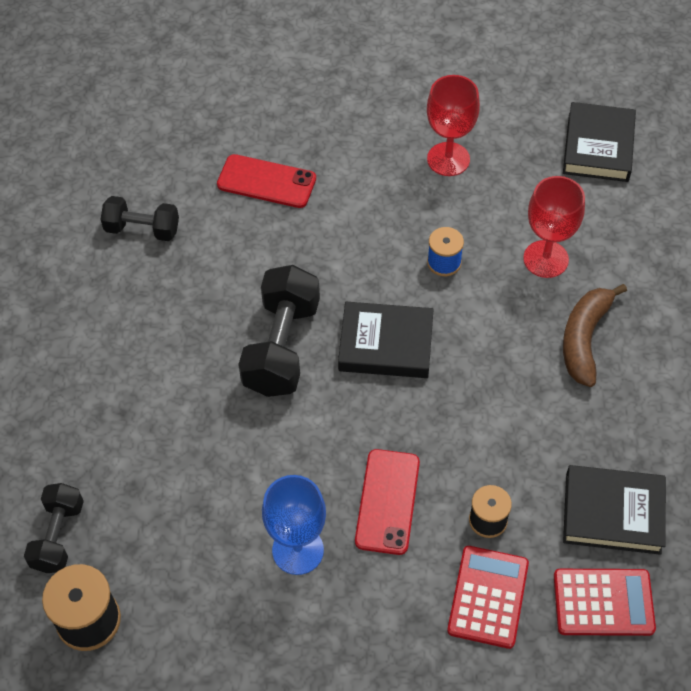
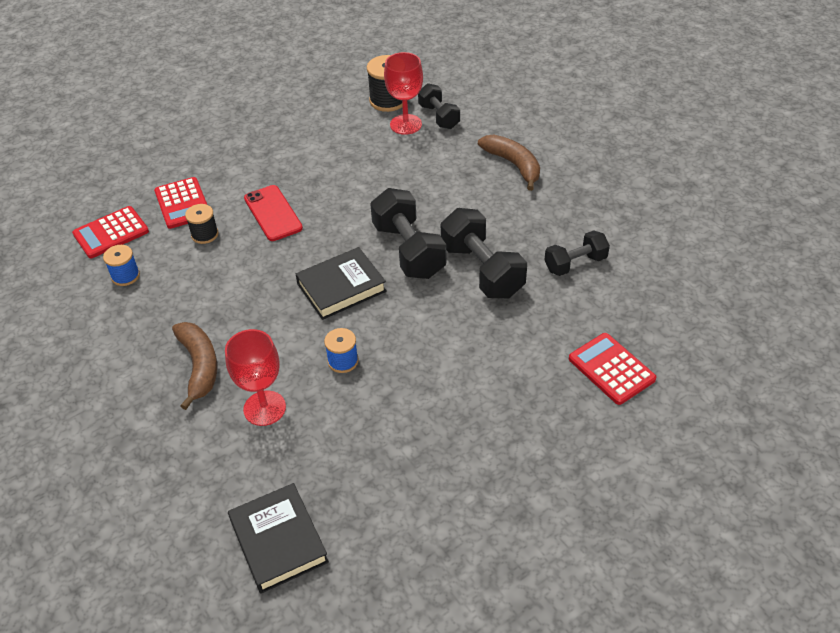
camera: 145 degrees right, 10 degrees down
red phone [217,154,316,208] -> none
blue goblet [262,475,326,575] -> none
red goblet [427,75,480,176] -> red goblet moved to [384,52,423,135]
black book [563,465,666,555] -> blue spool [103,245,140,286]
none -> black dumbbell [441,208,527,298]
none -> brown banana [478,134,540,191]
none -> red calculator [569,333,656,405]

